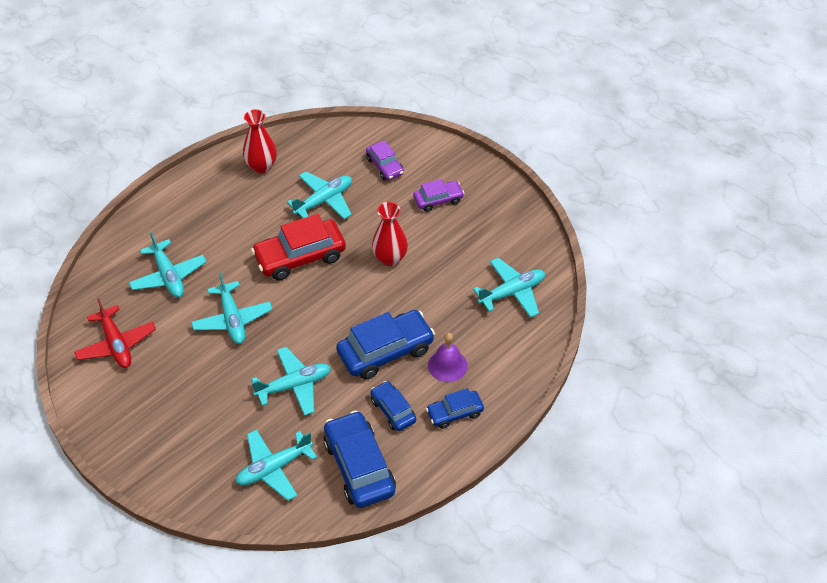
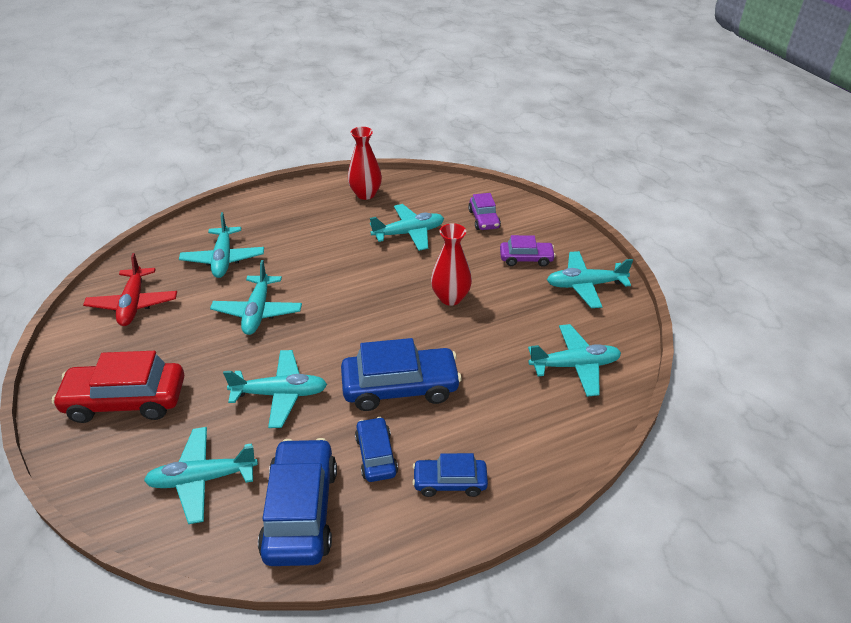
camera: 20 degrees right, 10 degrees down
red car [251,214,346,280] -> red car moved to [52,351,184,423]
purple bell [428,333,468,382] -> none
none -> turquoise plane [547,251,633,308]

